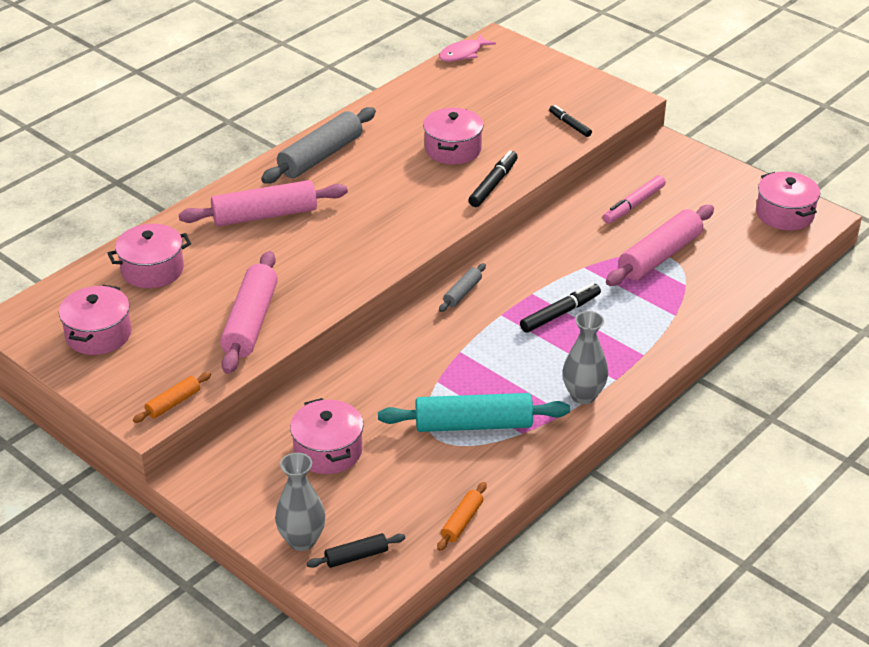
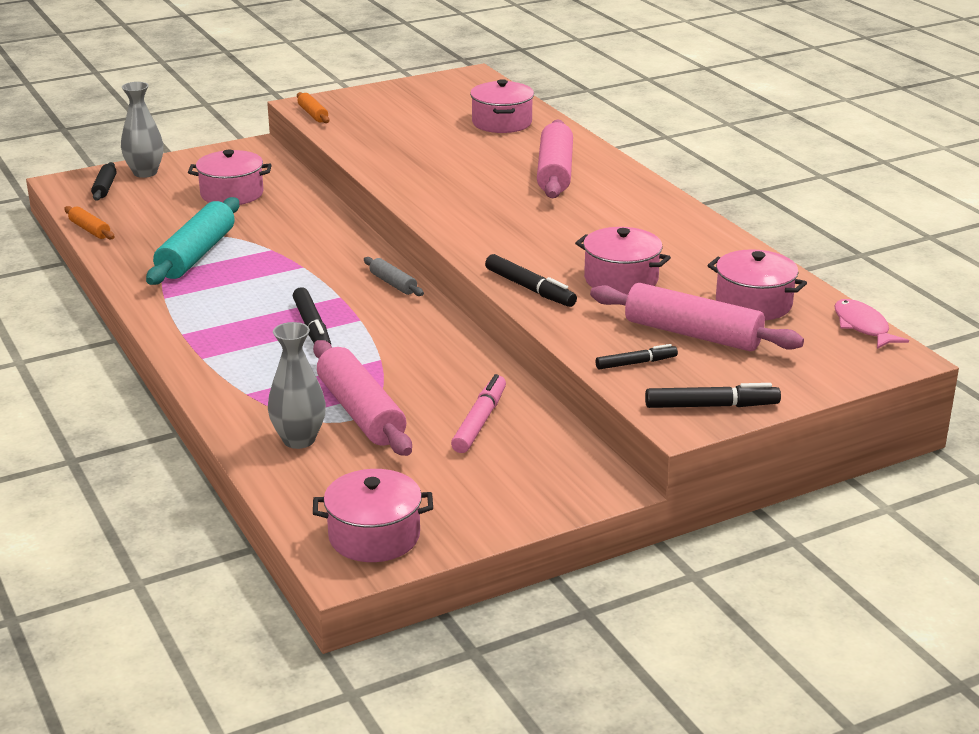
camera: 110 degrees right, 10 degrees down
pink pot [59,285,132,355] -> pink pot moved to [707,249,807,320]
pink rolling pin [220,251,278,374] -> pink rolling pin moved to [590,283,804,351]
grey rolling pin [261,107,376,184] -> none
grey vase [563,311,608,404] -> grey vase moved to [268,322,326,449]
pink marker [603,175,666,224] -> pink marker turned 45 degrees clockwise [451,374,506,453]
none -> black marker [645,383,781,408]

